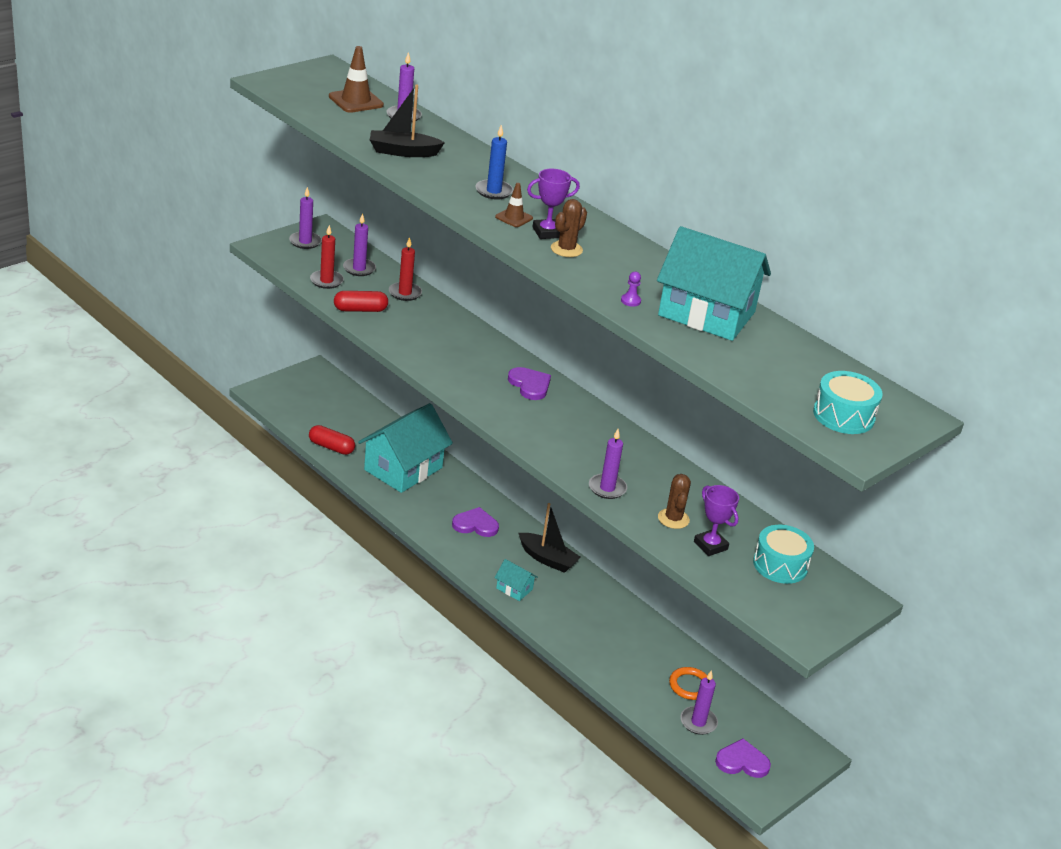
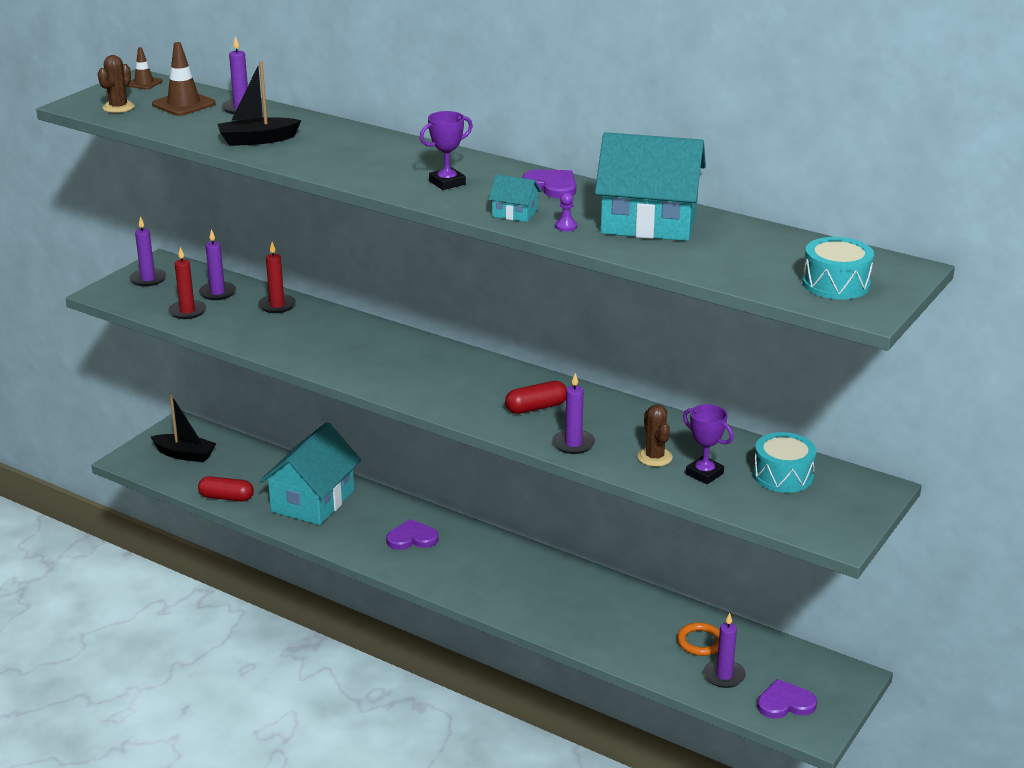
camera: 10 degrees left, 5 degrees down
red capsule [334,291,388,312] -> red capsule moved to [505,381,567,414]
blue candle [475,125,513,200] -> none
turquoise house [494,559,538,601] -> turquoise house moved to [488,174,541,222]
brown traffic cone [495,183,533,227] -> brown traffic cone moved to [127,47,163,90]
purple heart [508,367,551,400] -> purple heart moved to [522,170,576,198]
black boat [518,503,580,573] -> black boat moved to [151,395,216,462]
brown cactus [551,199,587,257] -> brown cactus moved to [98,55,135,113]

